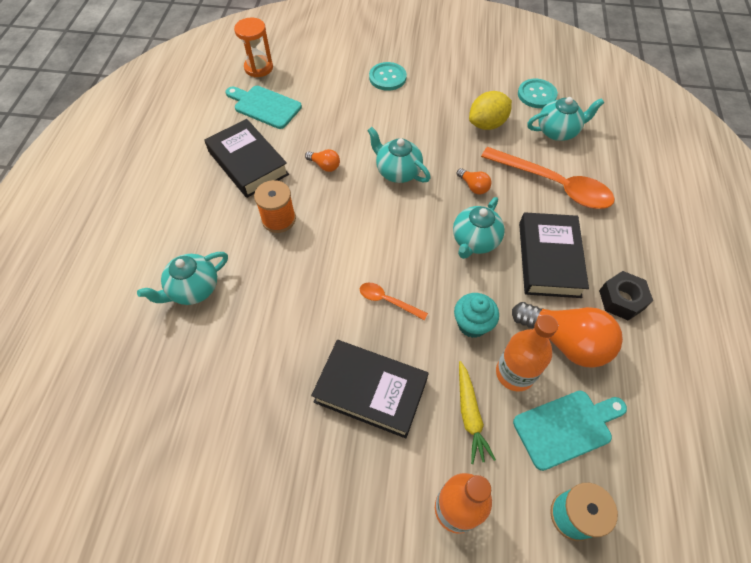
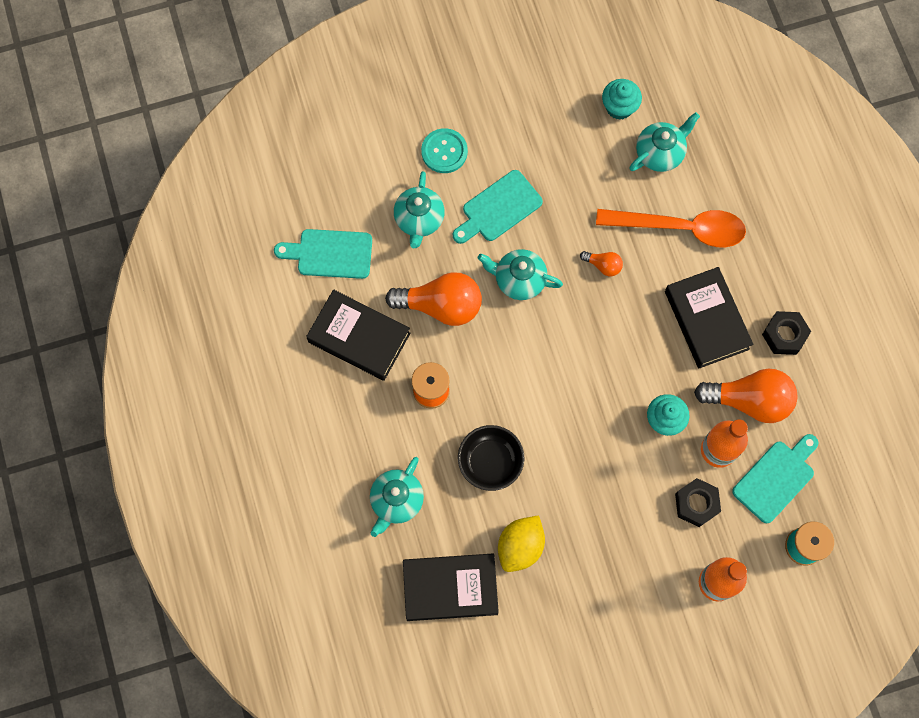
camera: 25 degrees left, 15 degrees up
orange hourglass [234,18,273,77] -> none
orange light bulb [305,149,340,172] -> orange light bulb [385,272,482,326], size x2.15
black book [311,340,429,438] -> black book moved to [403,553,499,621]
orange spoon [360,283,428,321] -> none
turquoise teapot [453,197,505,259] -> turquoise teapot moved to [394,171,445,248]
yellow carrot [459,361,496,464] -> black nut [675,478,721,527]
yellow lemon [469,91,512,130] -> yellow lemon moved to [498,515,545,572]
turquoise button [518,79,558,108] -> turquoise cupcake [602,79,642,120]
none -> turquoise cutting board [453,170,543,244]
none -> black bowl [458,425,524,491]

